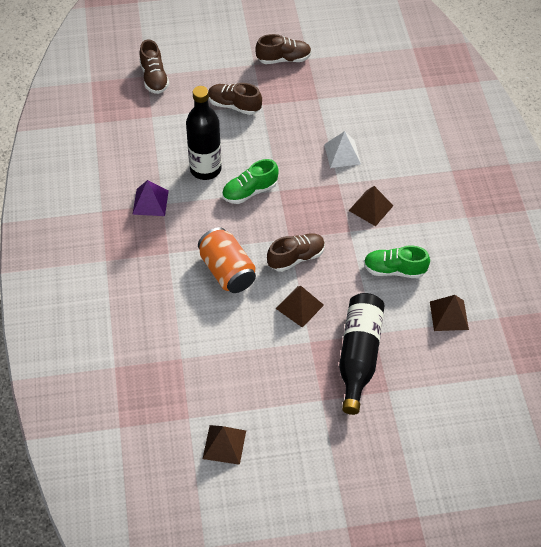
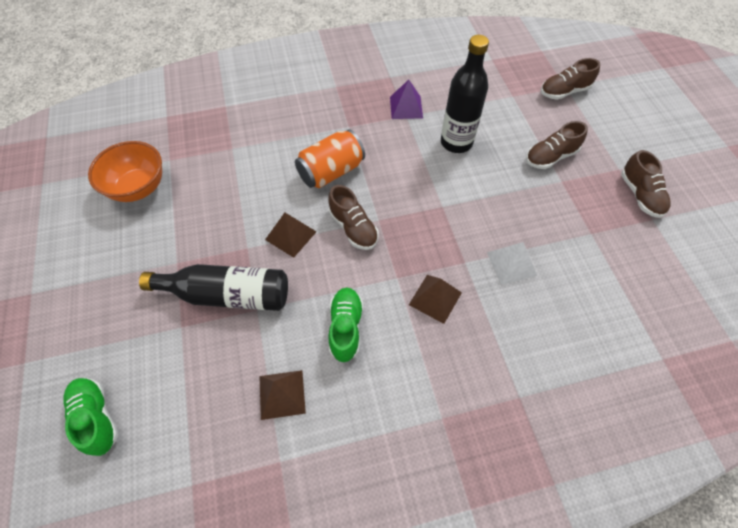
camera: 85 degrees right, 5 degrees up
brown pyramid [203,425,246,465] -> orange bowl [88,141,162,202]
brown shoe [209,83,262,115] -> brown shoe turned 135 degrees counterclockwise [526,121,588,169]
green shoe [222,159,279,204] -> green shoe moved to [63,378,118,456]

